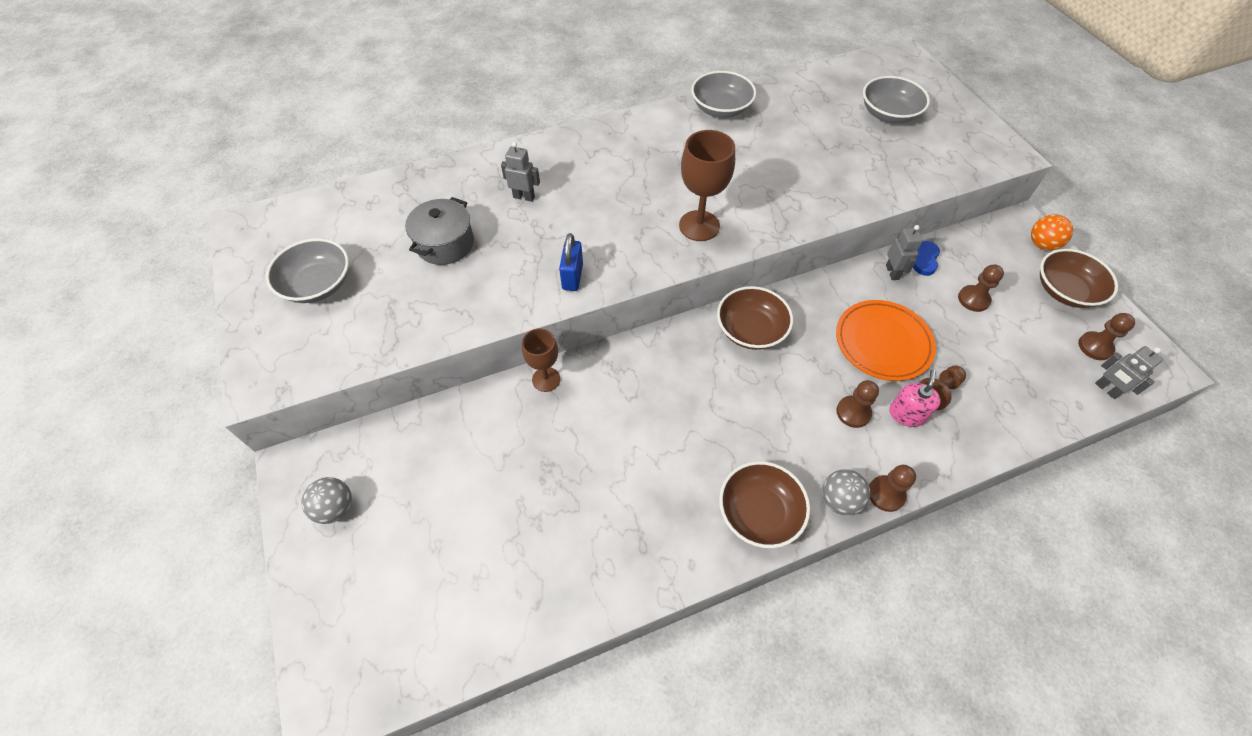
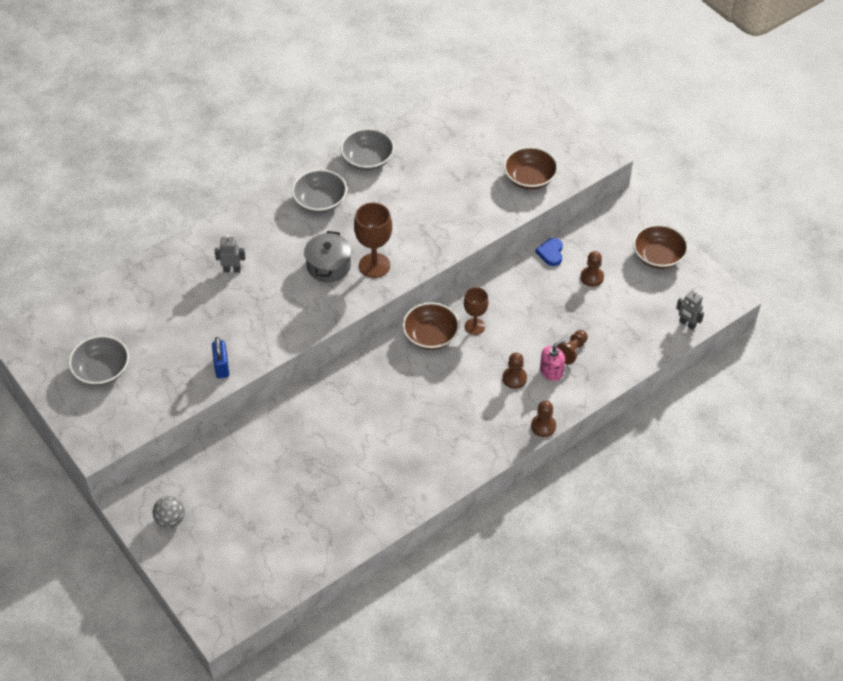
camera: 15 degrees left, 5 degrees down
grey pot [405,197,474,265] -> grey pot moved to [304,231,351,283]
brown goblet [522,328,560,392] -> brown goblet moved to [464,287,489,335]
blue padlock [559,233,583,291] -> blue padlock moved to [212,337,229,378]
brown bowl [719,461,810,548] -> brown bowl moved to [504,147,558,190]
grey ball [822,469,871,516] -> none
orange plate [836,300,936,381] -> none
grey bowl [863,76,930,123] -> grey bowl moved to [292,169,347,213]
grey robot [886,225,923,280] -> none
pink soap dispenser [890,369,941,427] -> pink soap dispenser turned 45 degrees clockwise [540,339,565,381]
orange ball [1031,215,1073,250] -> none
brown pawn [1078,313,1135,360] -> none

